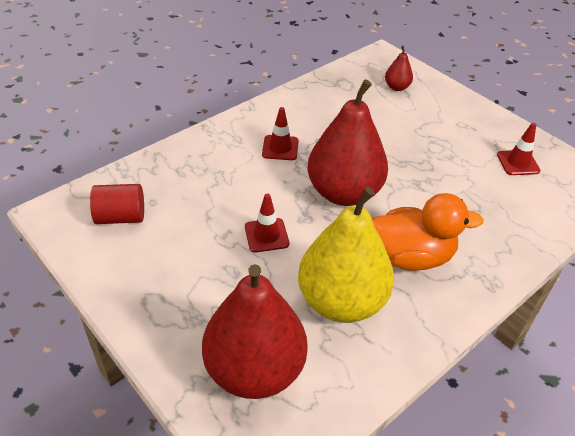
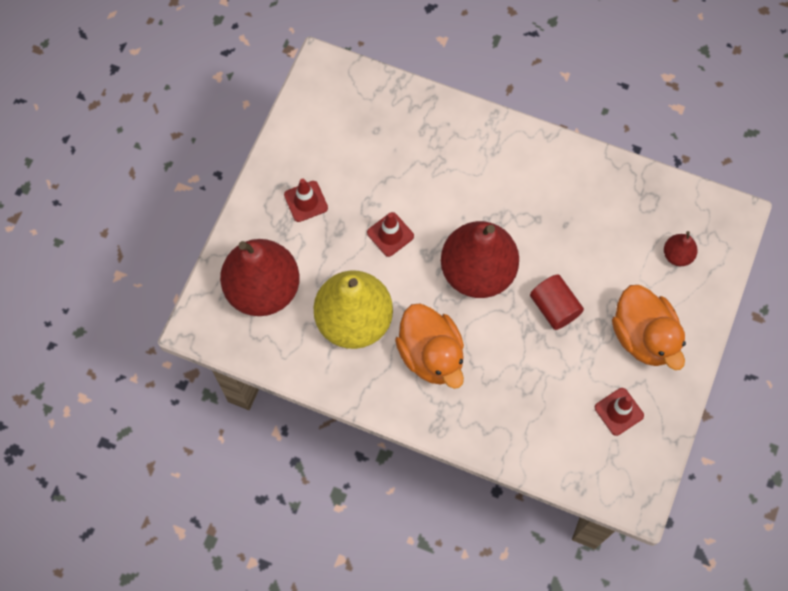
camera: 65 degrees right, 25 degrees up
red cylinder [90,184,144,224] -> red cylinder moved to [530,274,584,330]
red traffic cone [262,107,299,160] -> red traffic cone moved to [284,179,328,222]
none -> orange duck [612,285,686,370]

